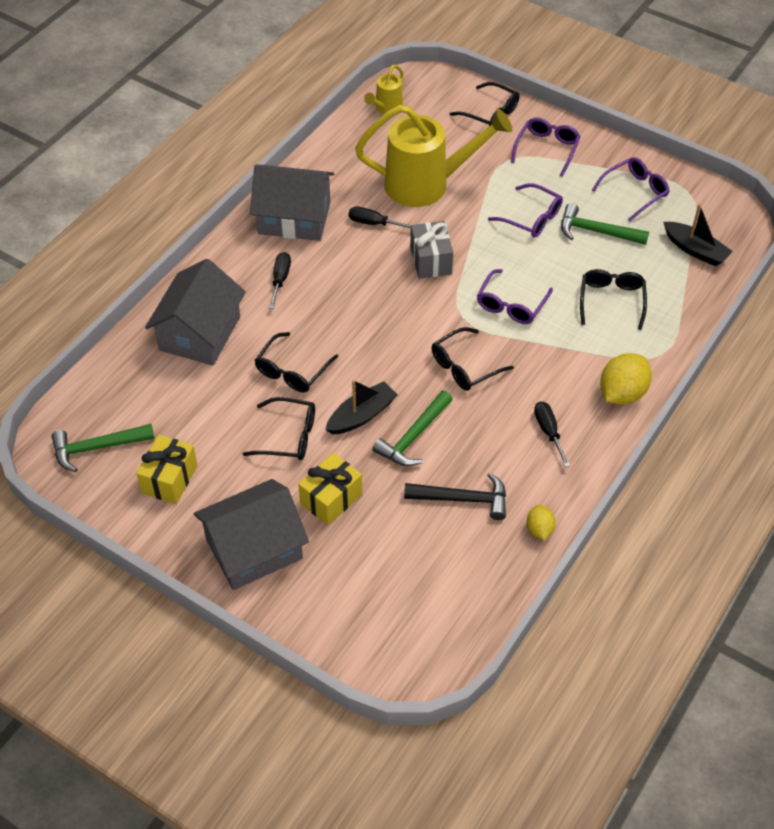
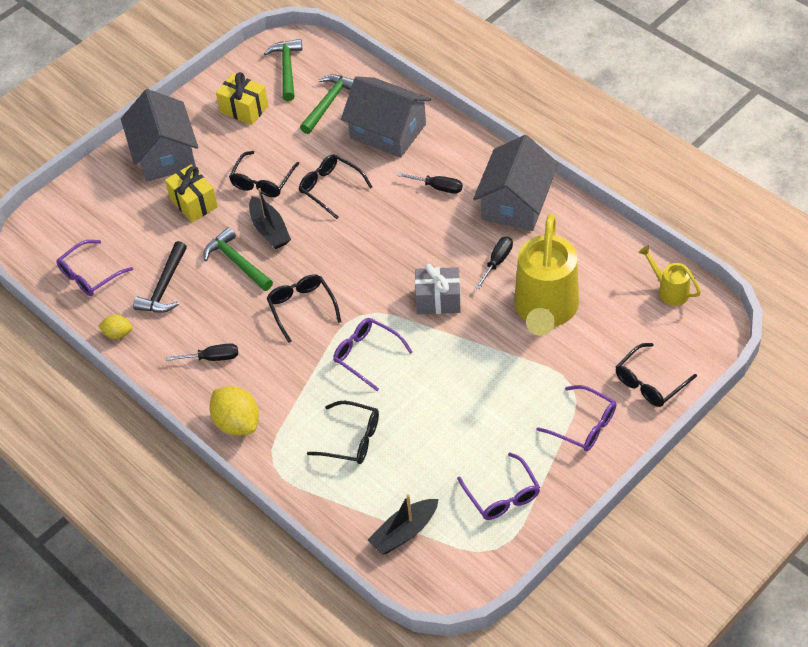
camera: 105 degrees right, 0 degrees up
purple glasses [488,183,563,238] -> purple glasses moved to [56,240,133,296]
green hammer [561,203,649,245] -> green hammer moved to [300,74,354,134]

